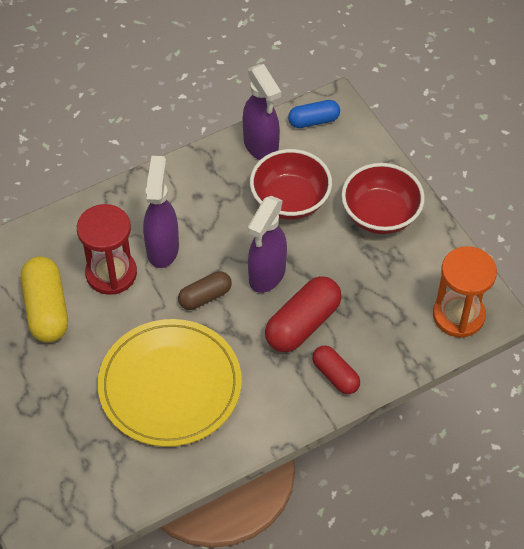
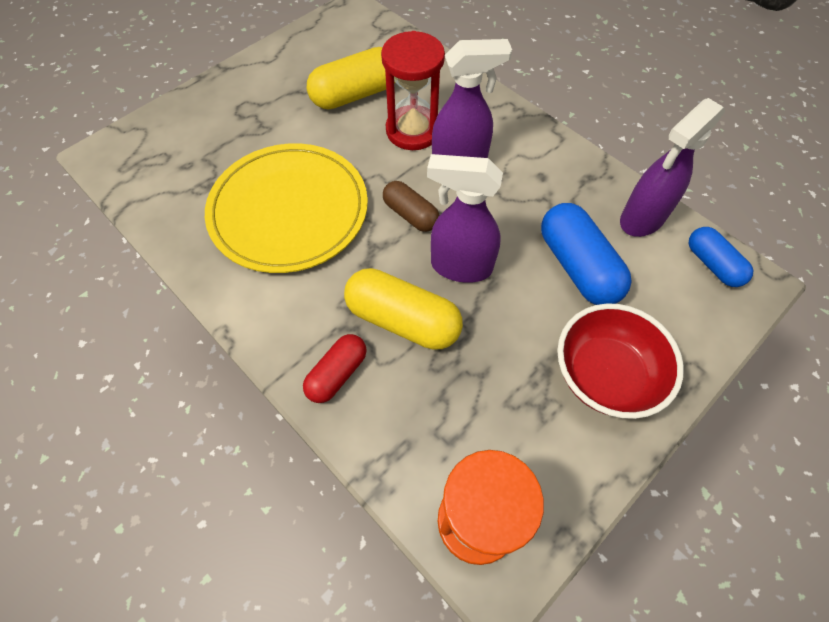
camera: 75 degrees right, 5 degrees up
red bowl [250,149,332,220] -> blue capsule [541,203,632,305]
red capsule [265,276,342,352] -> yellow capsule [344,268,463,350]

